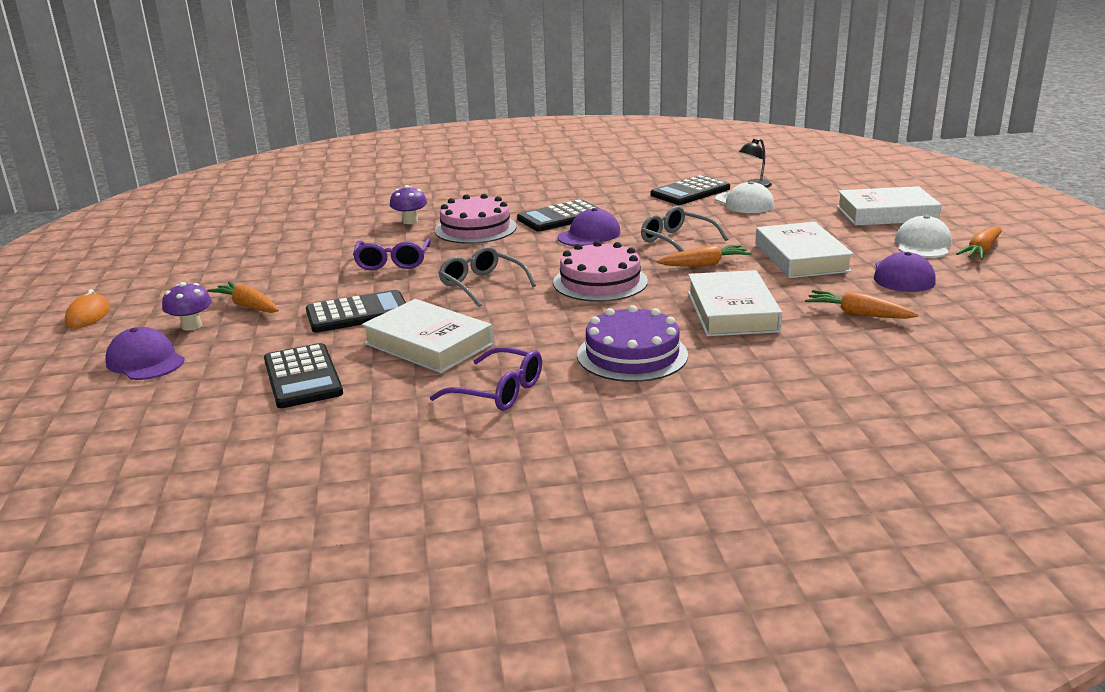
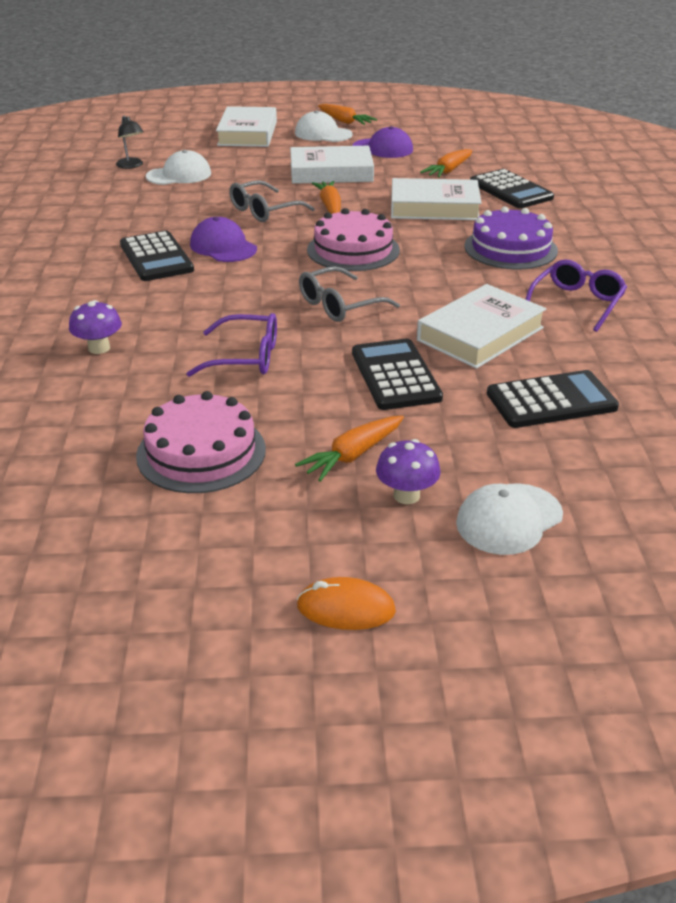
camera: 85 degrees left, 10 degrees up
purple cap [105,327,185,380] -> white cap [456,483,563,555]
pink cake [435,194,517,244] -> pink cake moved to [136,391,266,493]
black calculator [651,175,730,205] -> black calculator moved to [470,169,554,208]

